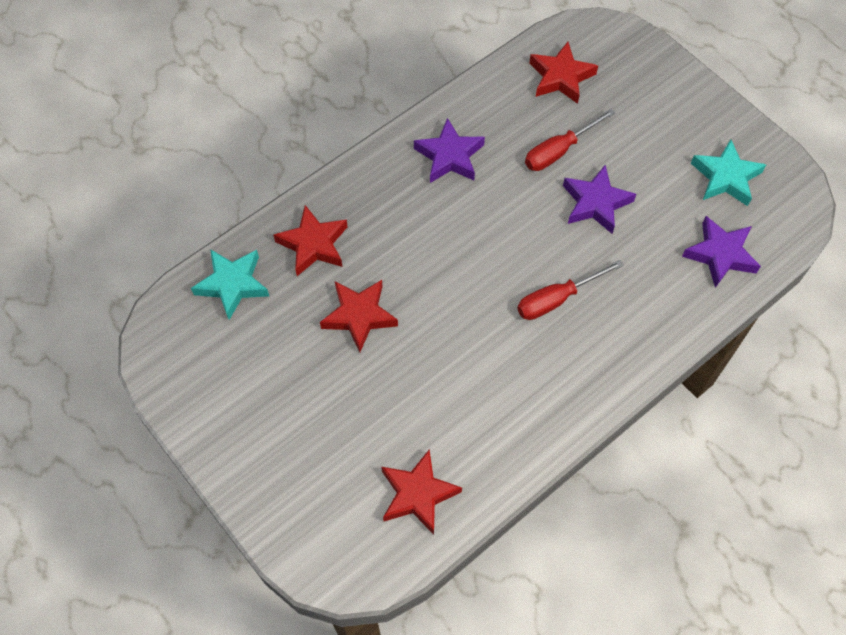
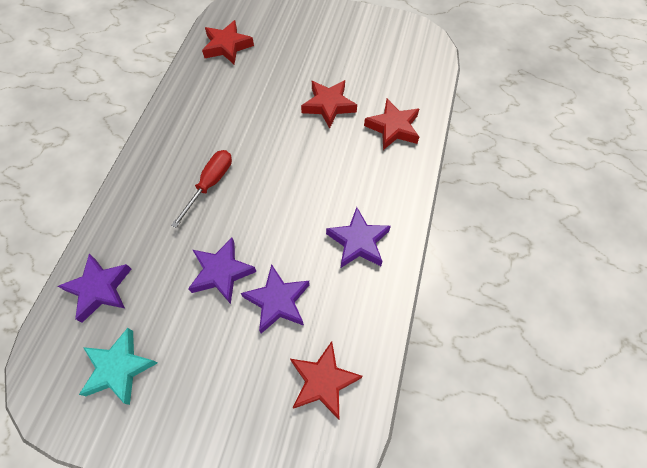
camera: 145 degrees right, 0 degrees up
turquoise star [191,249,269,320] -> none
red screwdriver [525,109,615,171] -> purple star [241,264,309,334]

